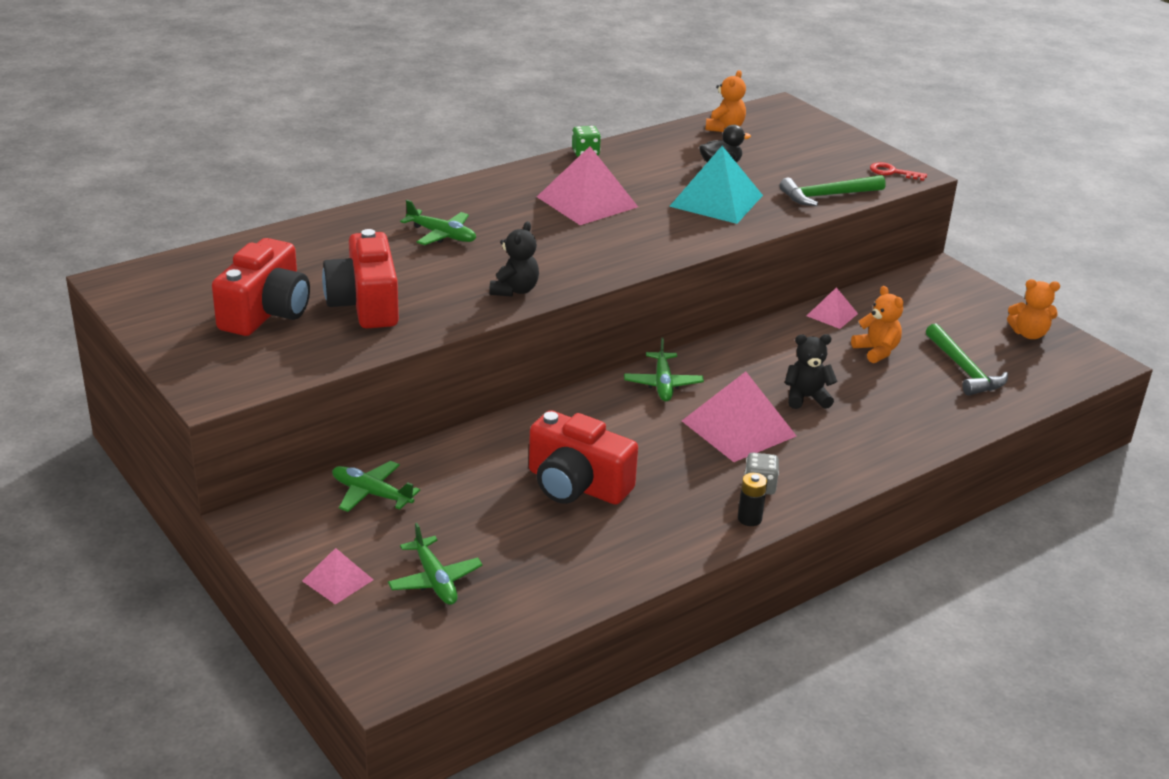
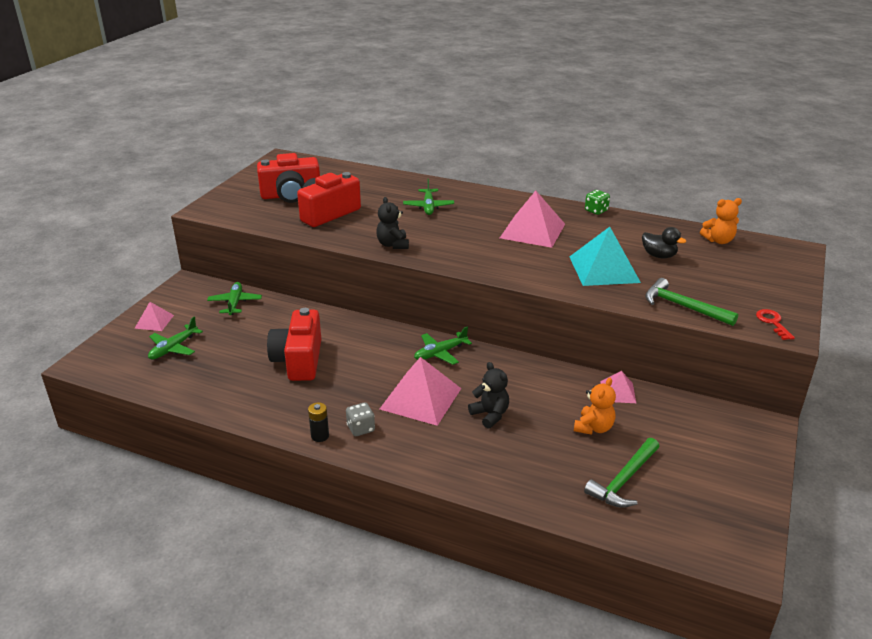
camera: 60 degrees right, 0 degrees up
black teddy bear [489,221,539,297] -> black teddy bear turned 90 degrees clockwise [376,197,409,249]
orange teddy bear [1007,279,1060,339] -> none

